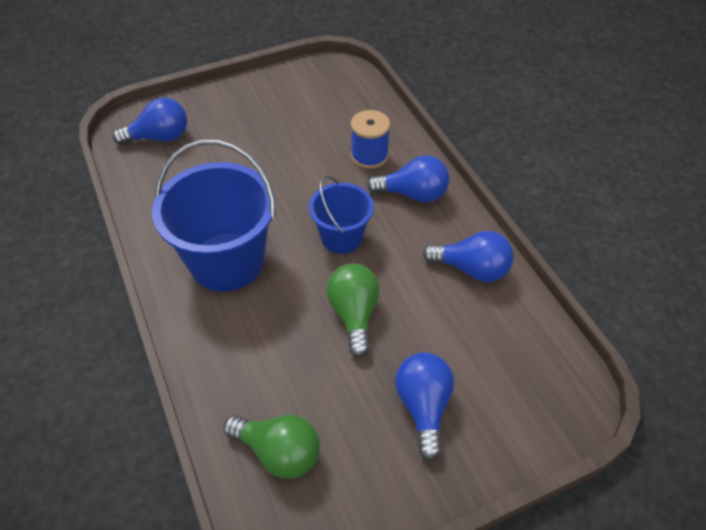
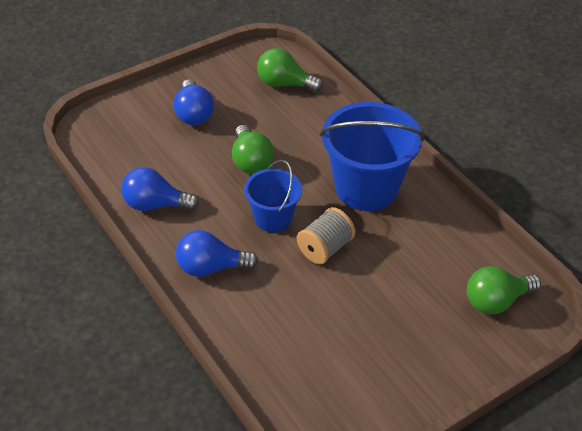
camera: 170 degrees right, 5 degrees down
blue light bulb [112,97,187,145] -> green light bulb [467,266,541,315]
blue spool [351,110,390,169] -> none
none -> grey spool [297,207,356,264]

